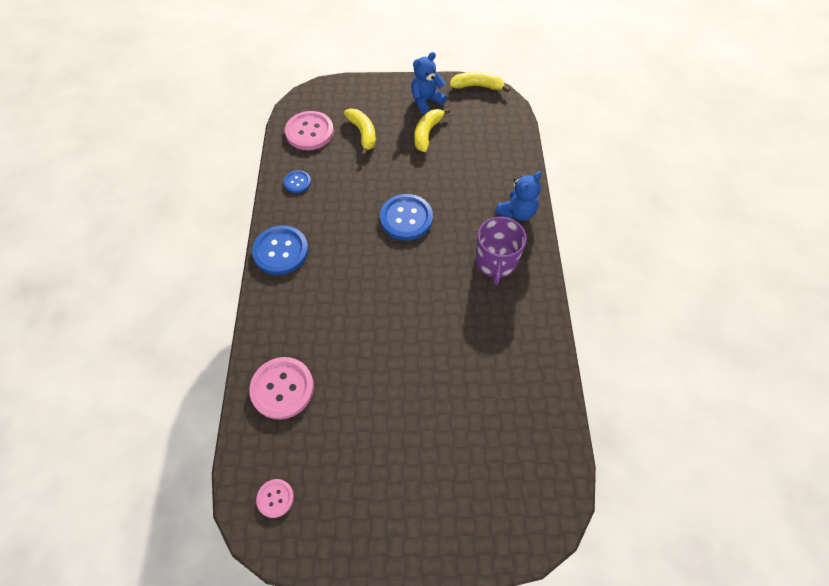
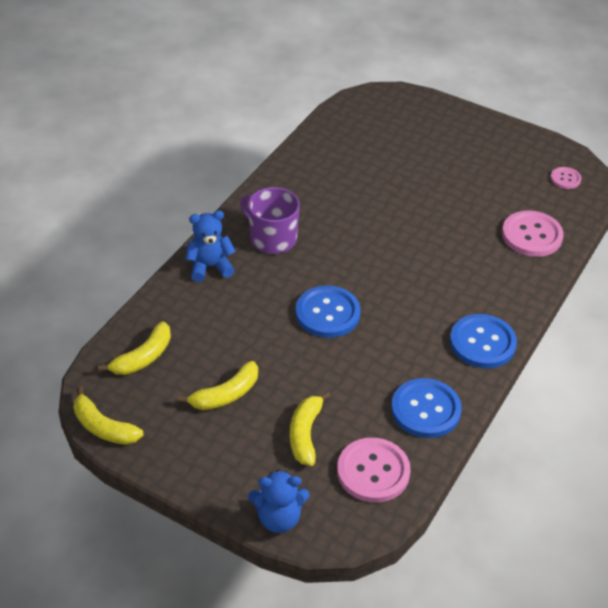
camera: 150 degrees left, 15 degrees down
blue button [284,170,311,193] -> blue button [391,378,462,438], size x1.89
blue teddy bear [411,52,447,114] -> blue teddy bear moved to [248,469,309,533]
purple mug [475,217,527,285] -> purple mug turned 90 degrees counterclockwise [240,187,300,254]
none -> yellow banana [98,321,171,375]

